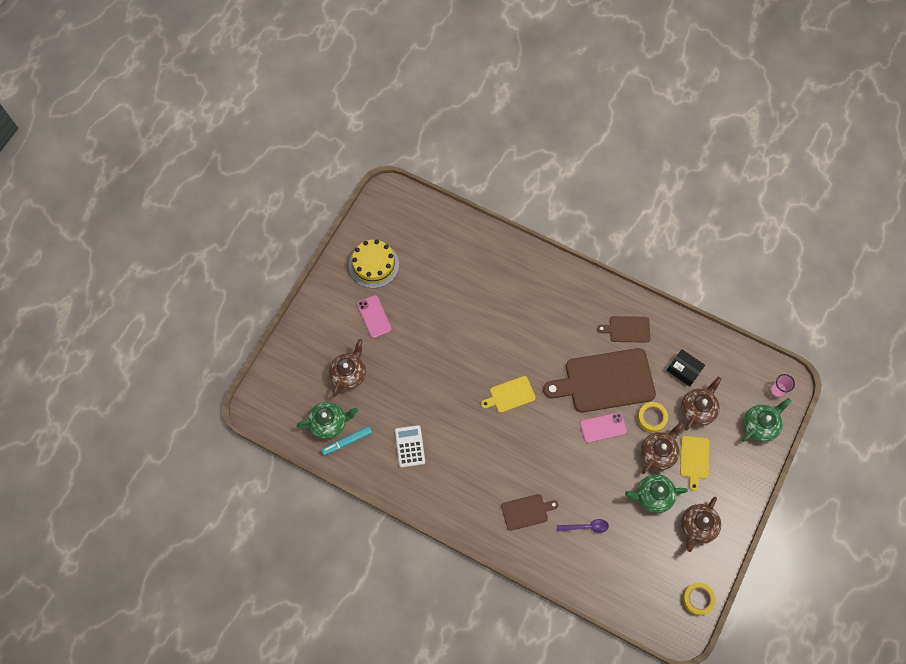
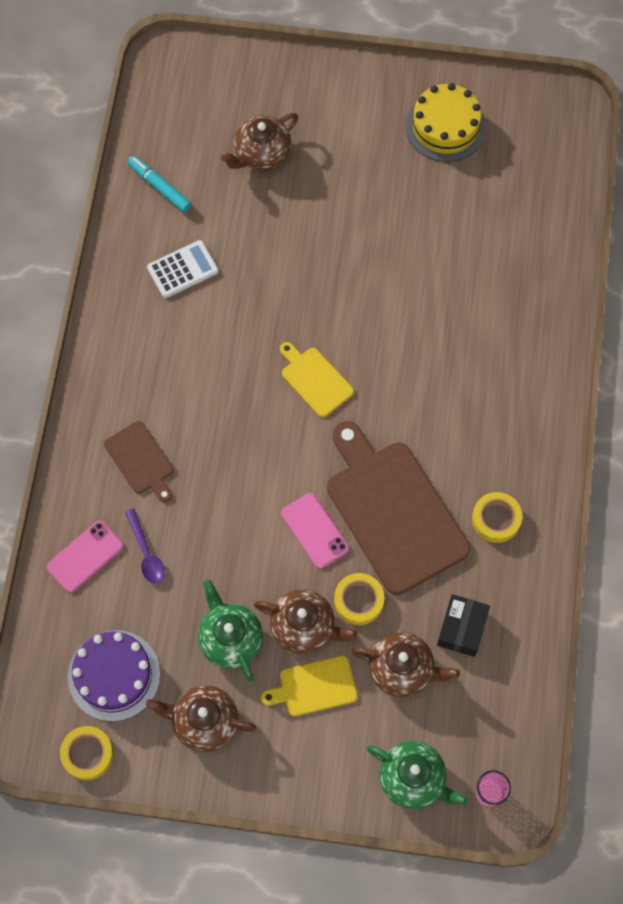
camera: 70 degrees right, 0 degrees up
green teapot [297,402,358,439] -> none
brown teapot [329,339,366,397] -> brown teapot turned 135 degrees clockwise [221,113,298,170]
pink phone [357,295,392,338] -> pink phone moved to [46,520,124,593]
brown cutting board [597,316,650,343] -> yellow tape [472,492,522,543]
none -> purple cake [68,630,160,722]

